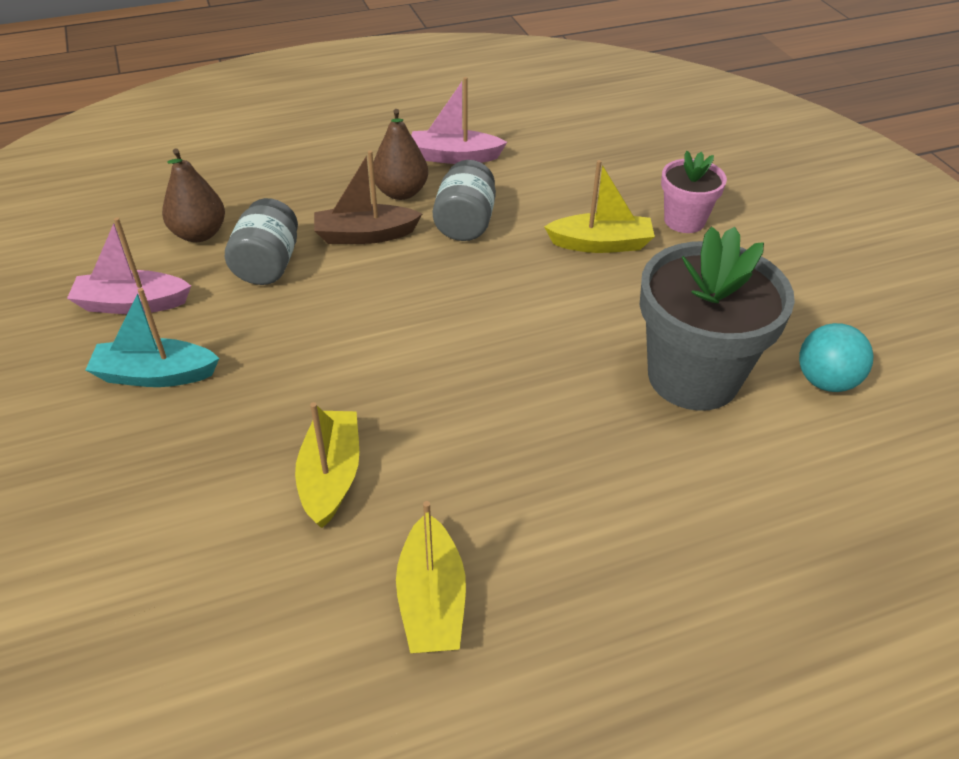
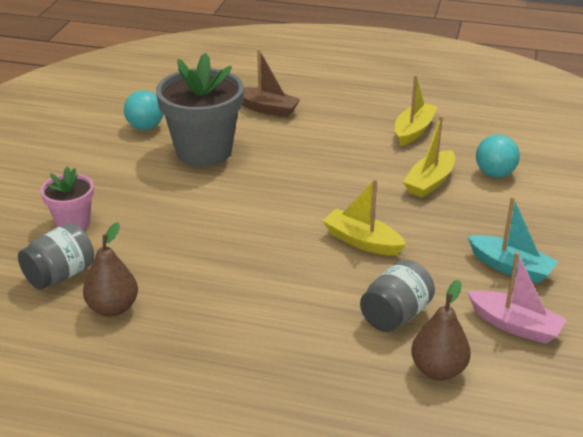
camera: 145 degrees left, 10 degrees down
brown boat [314,150,422,244] -> brown boat moved to [242,49,301,118]
brown pear [373,109,428,200] -> brown pear moved to [83,222,138,317]
pink boat [411,77,507,164] -> none
grey jar [433,160,496,241] -> grey jar moved to [18,223,94,289]
yellow boat [544,160,655,253] -> yellow boat moved to [323,179,406,256]
none -> turquoise ball [476,134,520,177]

